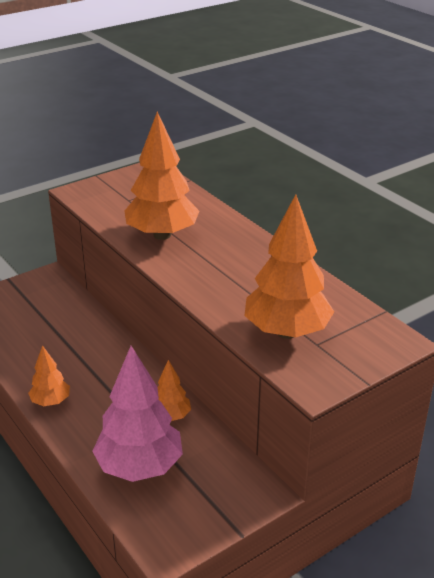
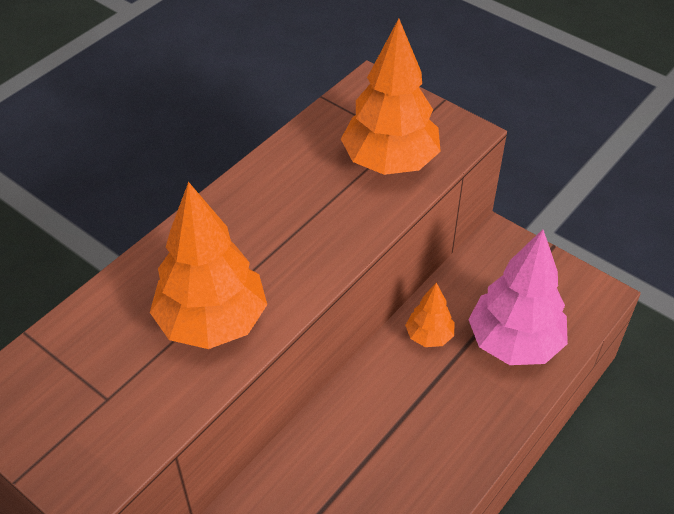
camera: 105 degrees left, 15 degrees up
orange tree [28,345,70,406] -> none

